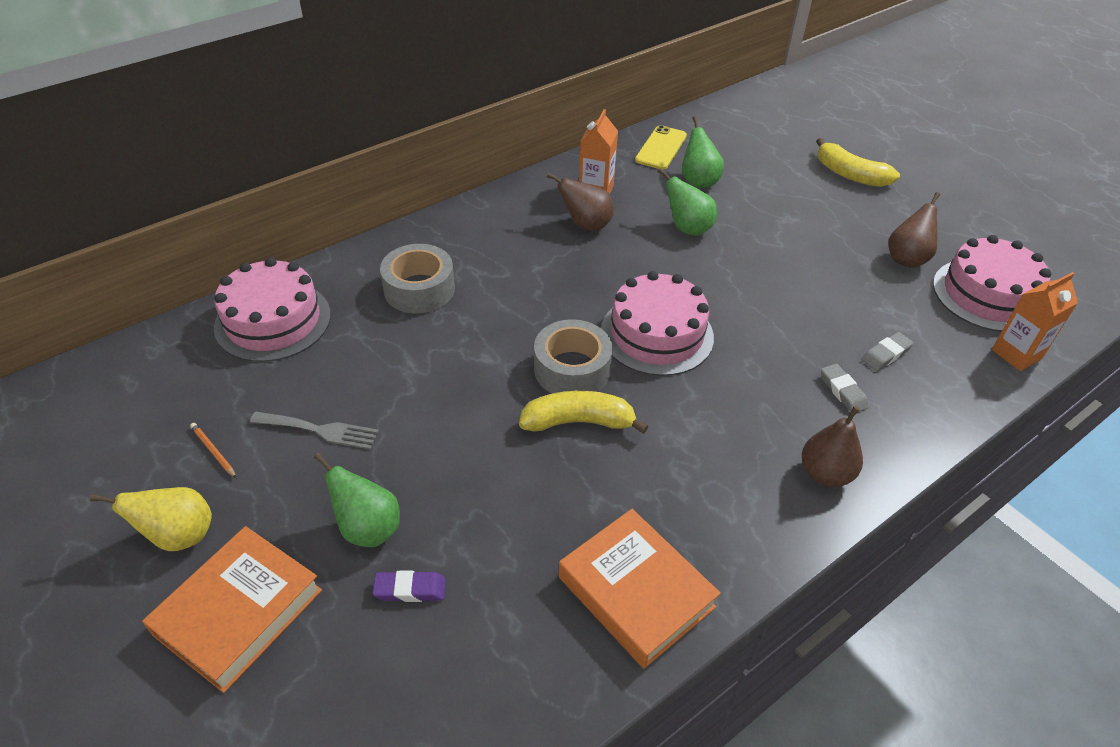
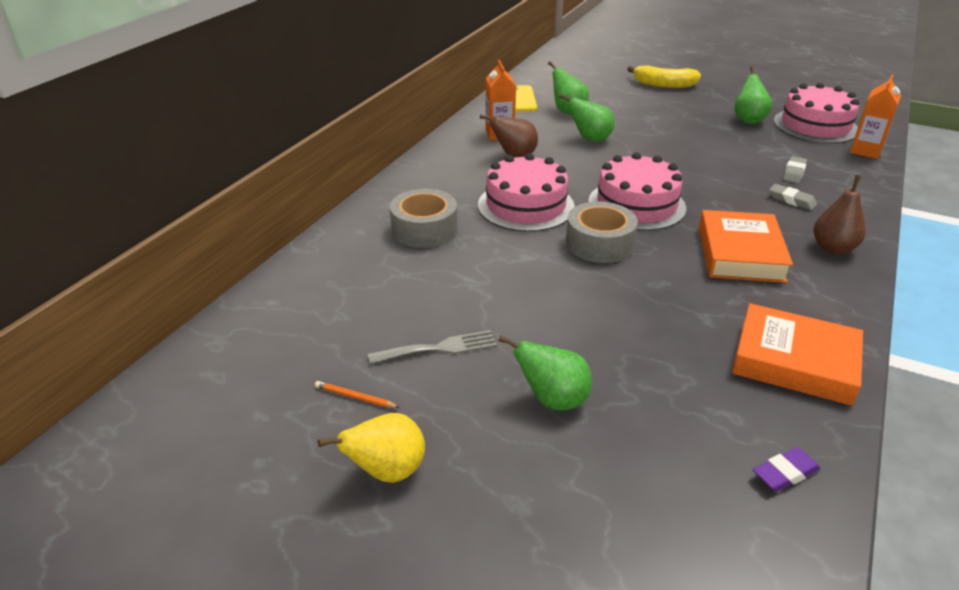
camera: 25 degrees left, 10 degrees down
orange book [142,526,322,693] -> orange book moved to [699,210,793,283]
pink cake [214,257,331,362] -> pink cake moved to [478,153,575,232]
purple eraser [373,571,446,602] -> purple eraser moved to [753,447,821,492]
yellow banana [519,390,649,434] -> none
brown pear [888,192,940,268] -> green pear [734,66,772,124]

